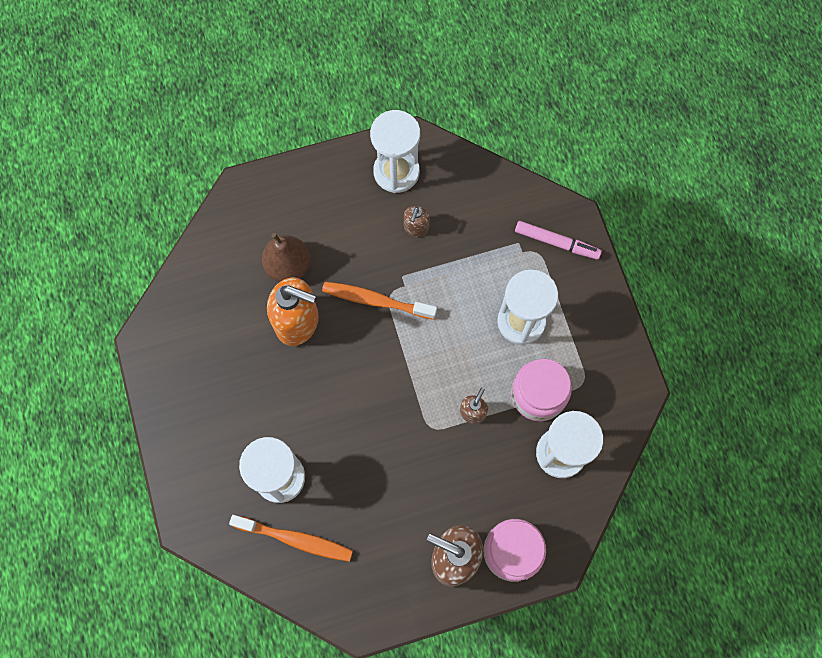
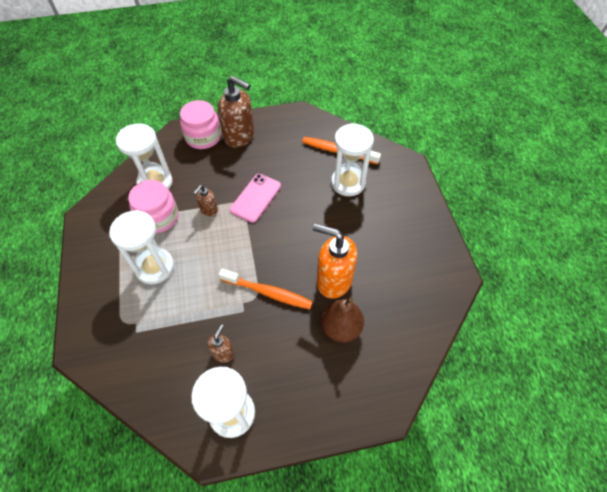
camera: 175 degrees left, 15 degrees down
pink marker [515,221,602,260] -> none
none -> pink phone [230,174,281,223]

